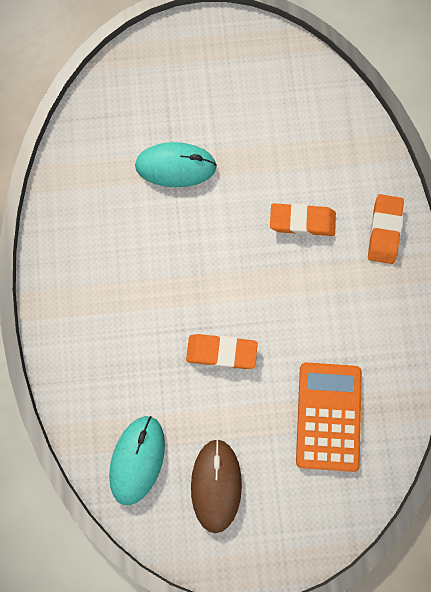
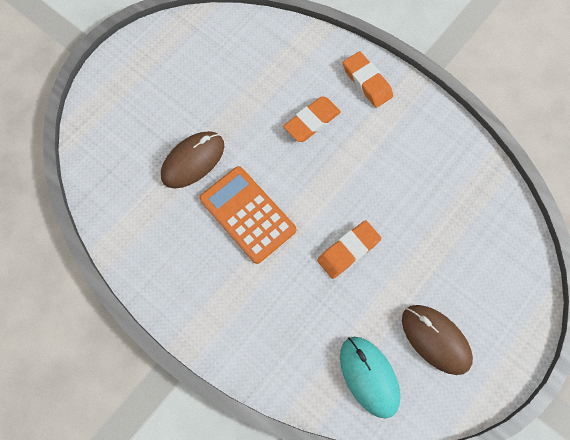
camera: 45 degrees left, 5 degrees down
turquoise mouse [135,142,217,187] -> brown mouse [161,131,224,189]
orange calculator [296,362,362,472] -> orange calculator moved to [199,166,296,264]

